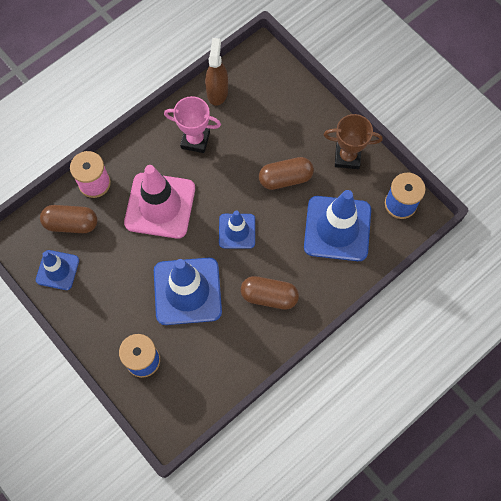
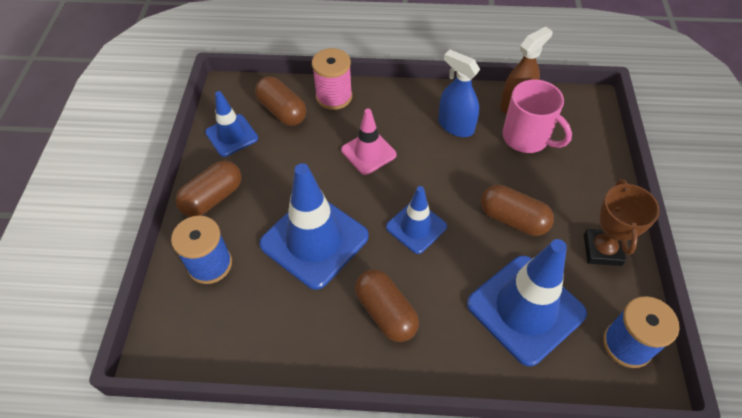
camera: 45 degrees right, 15 degrees down
pink traffic cone [124,165,195,239] -> pink traffic cone [341,109,397,175], size x0.57
pink trophy [164,96,221,153] -> blue spray bottle [438,50,480,137]
brown trophy [324,114,383,169] -> brown trophy turned 45 degrees clockwise [584,179,660,266]
none -> brown capsule [176,161,242,217]
none -> pink mug [502,79,572,153]

